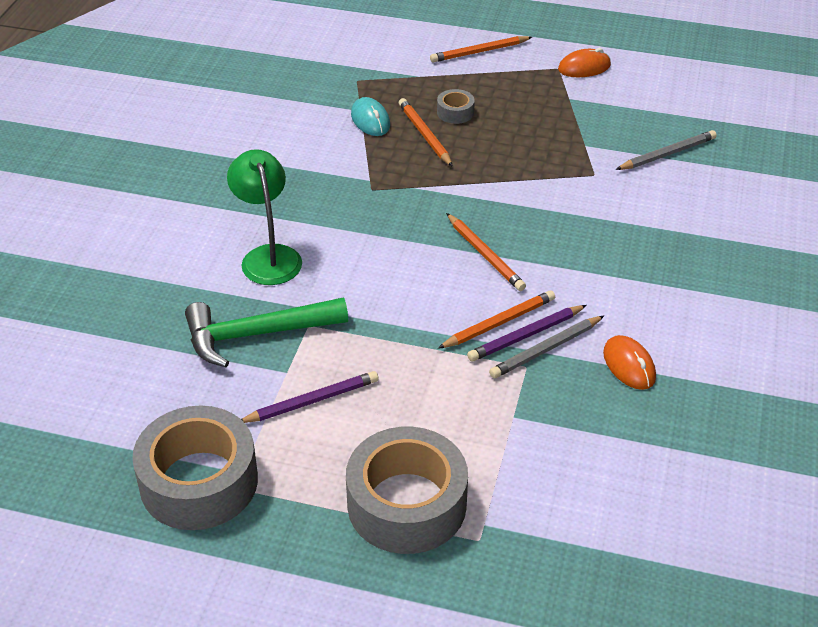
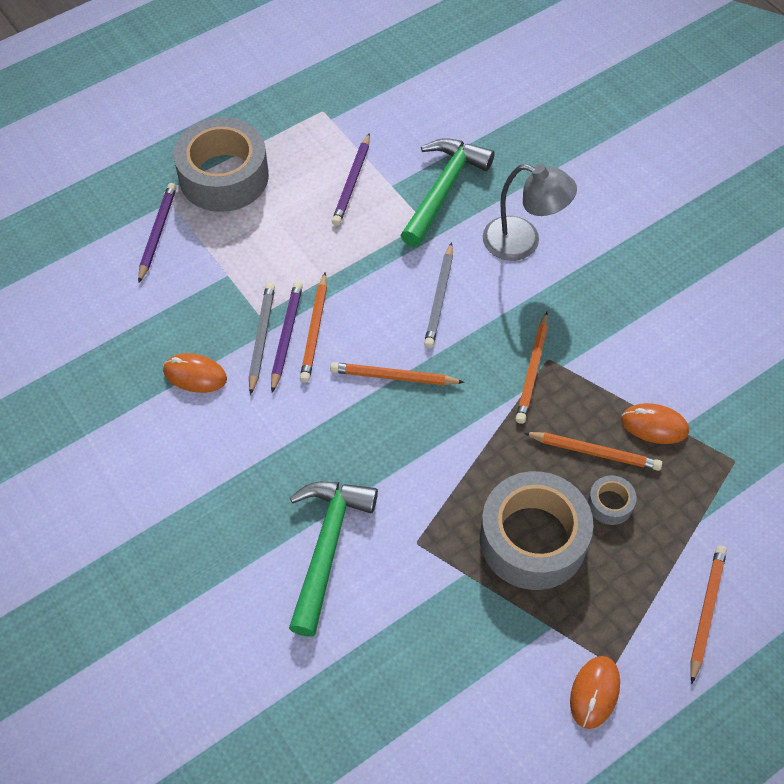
camera: 130 degrees right, 15 degrees up
grey tape [132,406,258,530] -> grey tape moved to [480,471,594,590]
green lamp [227,149,302,285] -> grey lamp [483,164,577,261]
turquoise mouse [351,97,390,136] -> orange mouse [621,403,689,444]
grey pencil [615,130,717,170] -> grey pencil moved to [424,242,453,348]
none -> purple pencil [138,183,177,283]
none -> green hammer [289,482,378,637]
none -> orange pencil [516,312,548,424]

